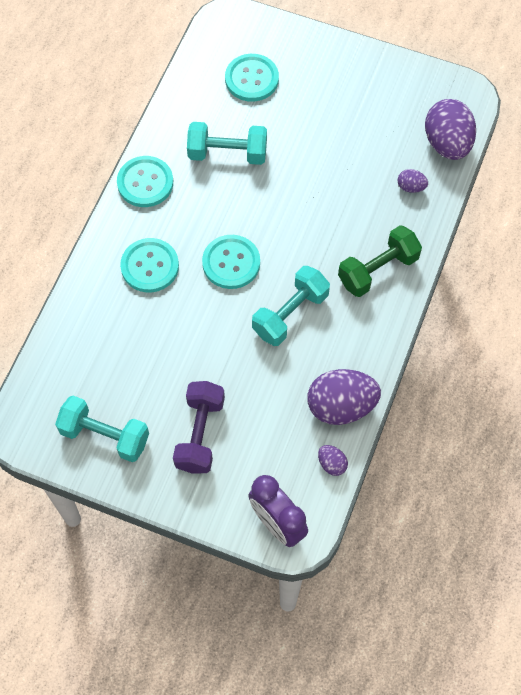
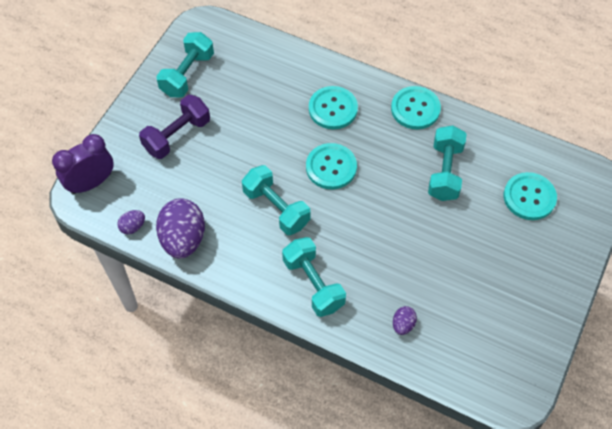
camera: 95 degrees right, 5 degrees down
purple dumbbell [173,381,225,474] -> purple dumbbell turned 60 degrees counterclockwise [139,95,210,159]
green dumbbell [338,225,422,297] -> turquoise dumbbell [282,237,346,317]
purple egg [425,99,476,160] -> none

